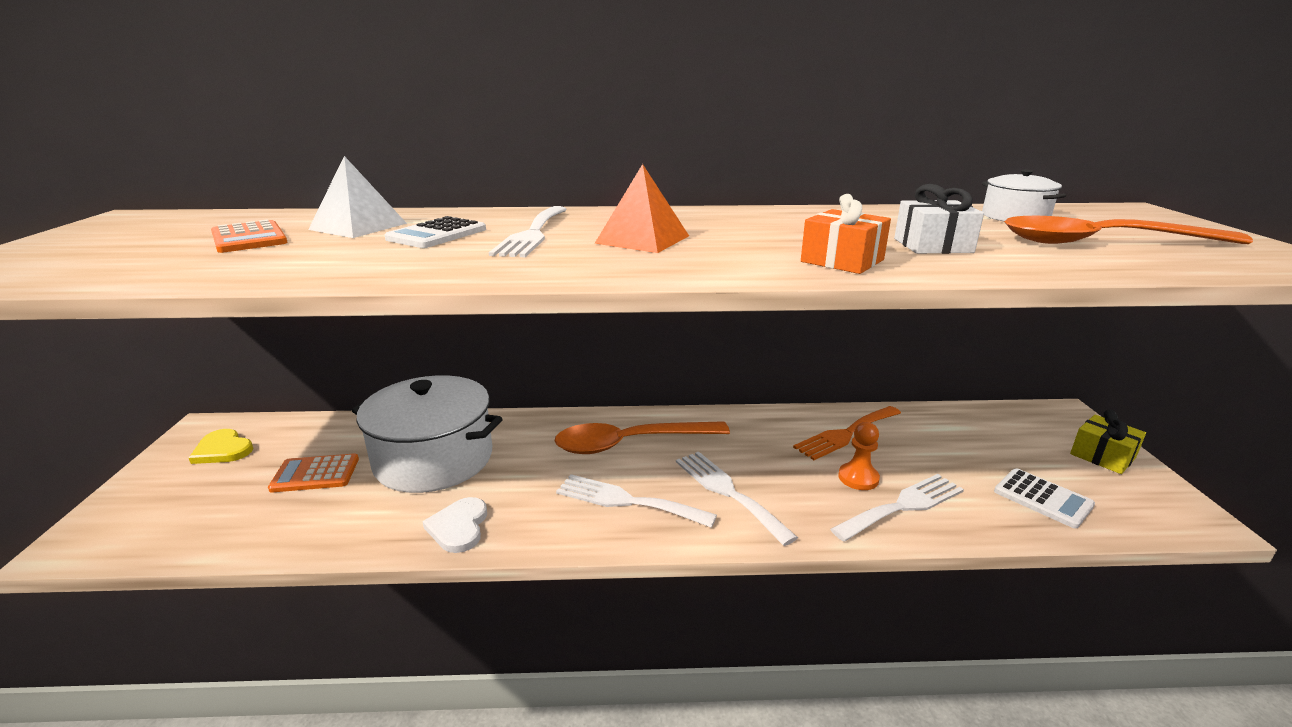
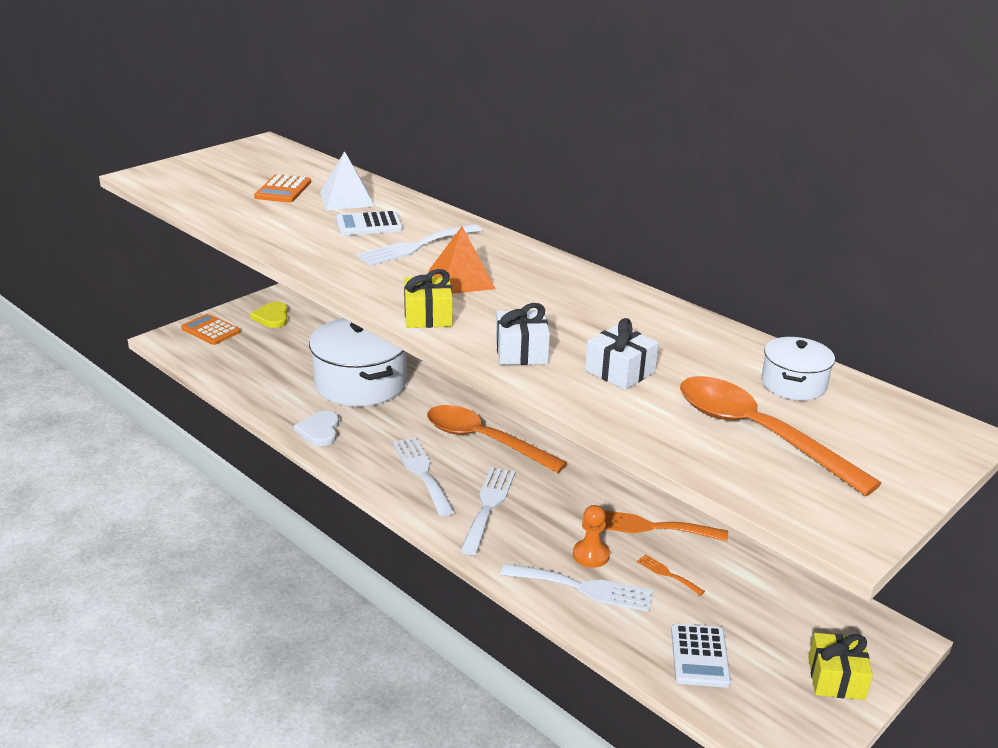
camera: 45 degrees right, 5 degrees up
orange calculator [268,454,359,493] -> orange calculator moved to [181,314,240,345]
white heart [423,497,487,553] -> white heart turned 45 degrees counterclockwise [294,411,339,446]
orange gift [801,194,891,274] -> white gift [496,303,550,365]
none -> yellow gift [404,269,453,328]
none -> orange fork [637,554,705,596]

